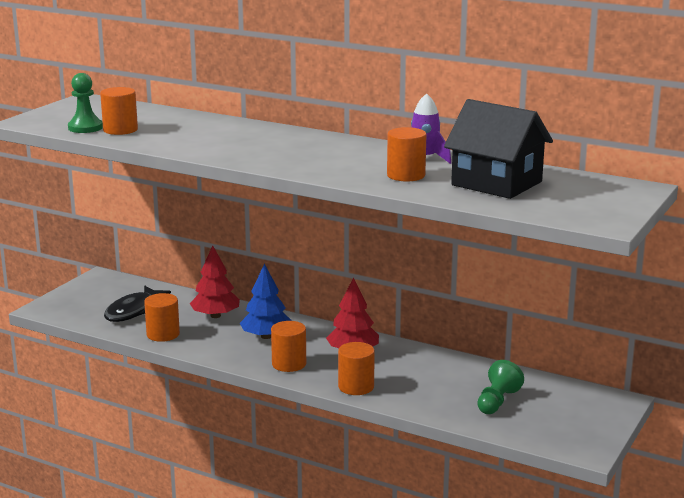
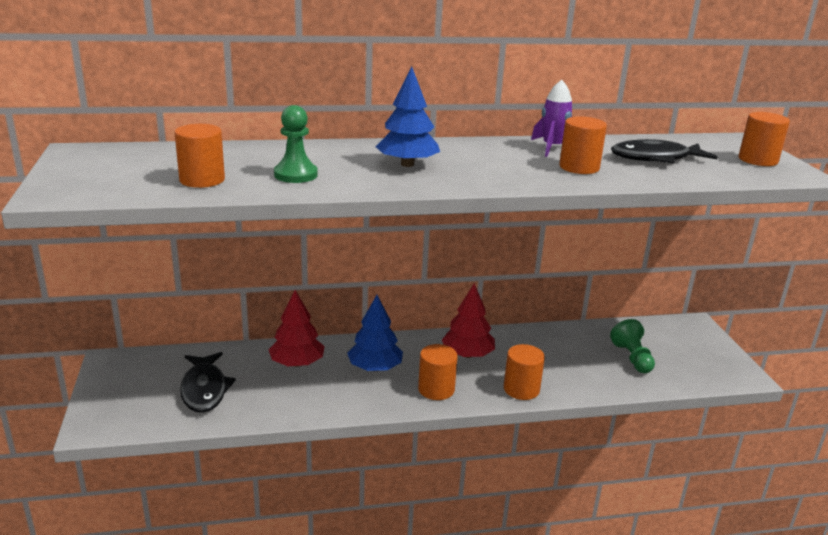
camera: 40 degrees left, 5 degrees up
green pawn [68,73,103,133] -> green pawn moved to [274,105,318,183]
orange cylinder [144,293,180,342] -> orange cylinder moved to [739,112,790,166]
black house [444,99,553,199] -> black fish [611,139,717,164]
none -> blue tree [376,66,440,167]

